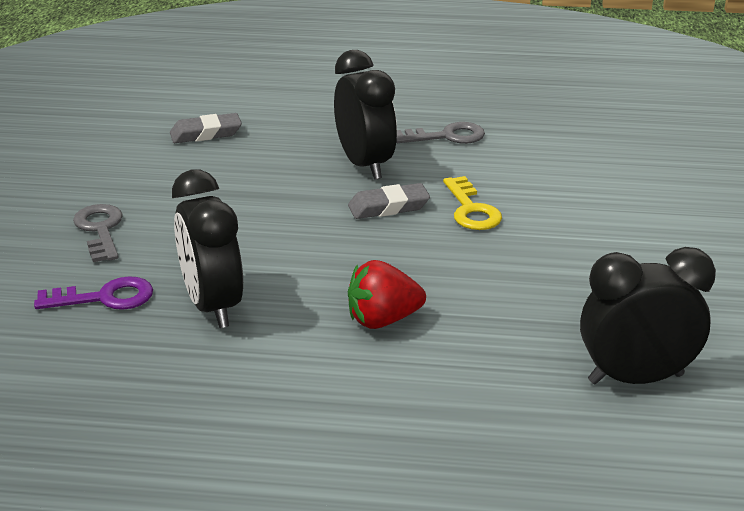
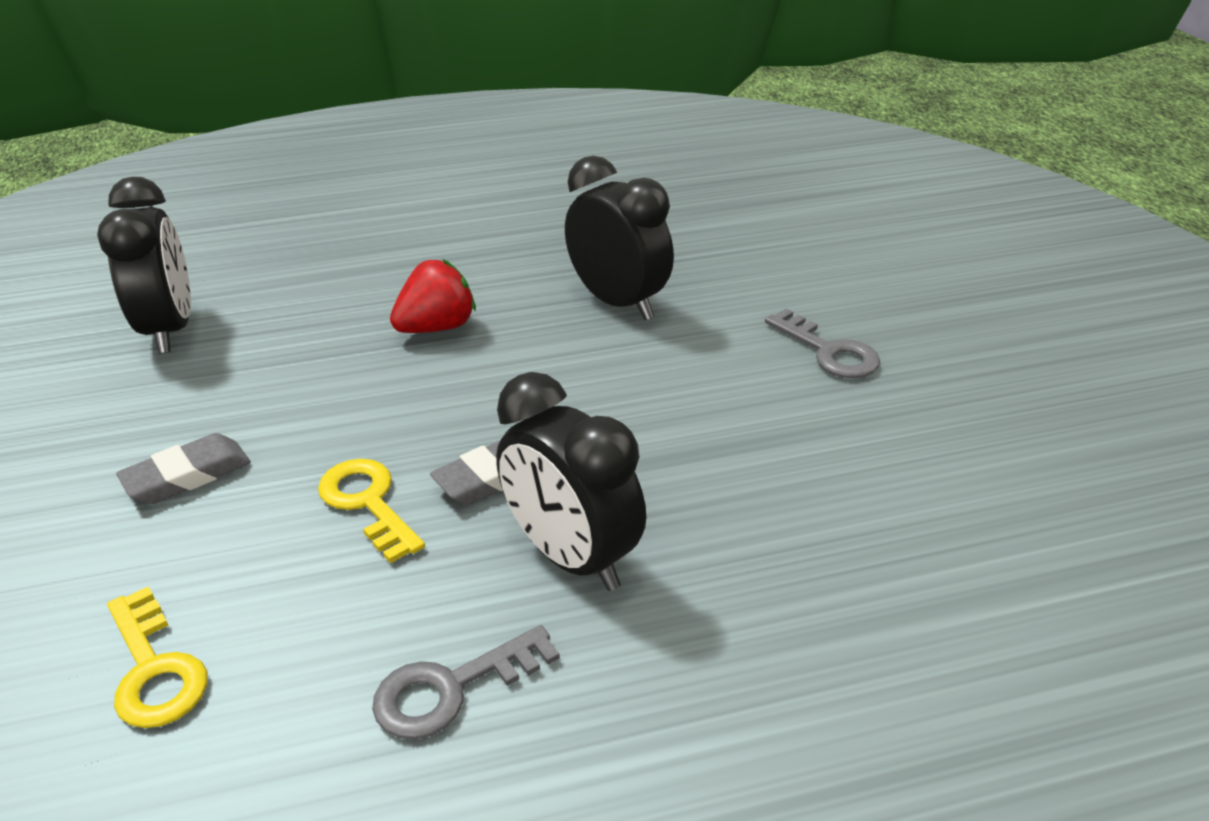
camera: 160 degrees right, 5 degrees up
purple key [34,276,153,310] -> none
grey eraser [170,113,242,143] -> grey eraser moved to [116,433,250,504]
black clock [580,247,716,384] -> black clock turned 75 degrees counterclockwise [97,177,191,353]
none -> yellow key [107,586,208,728]

